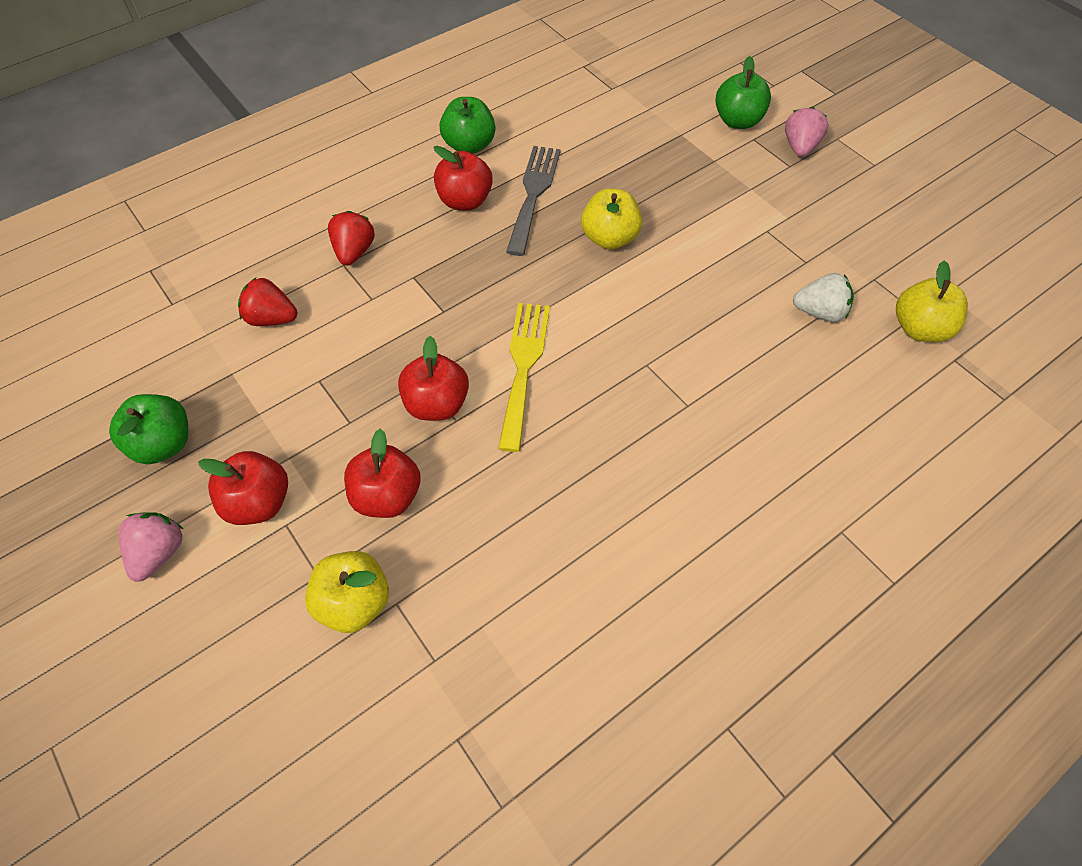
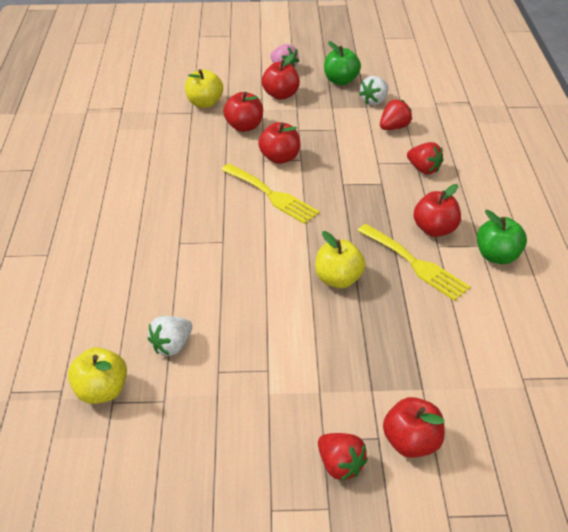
camera: 125 degrees right, 15 degrees down
grey fork [506,146,561,256] -> yellow fork [358,224,471,301]
green apple [715,56,771,129] -> red apple [383,397,445,458]
pink strawberry [785,107,829,157] -> red strawberry [318,433,368,481]
none -> white strawberry [359,76,388,105]

